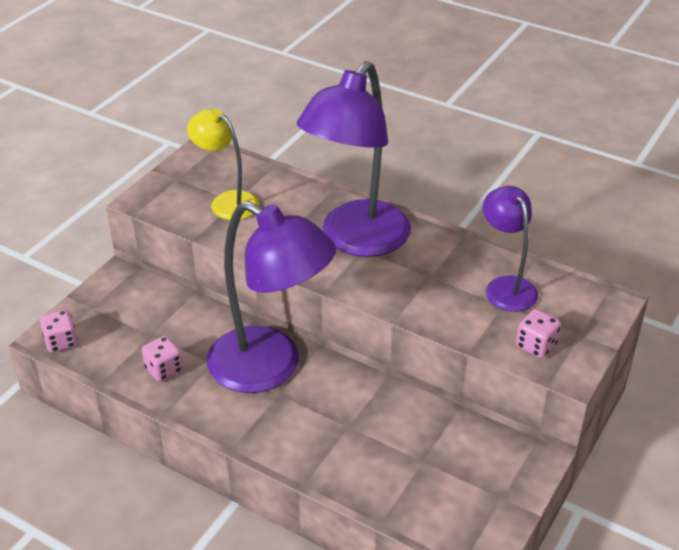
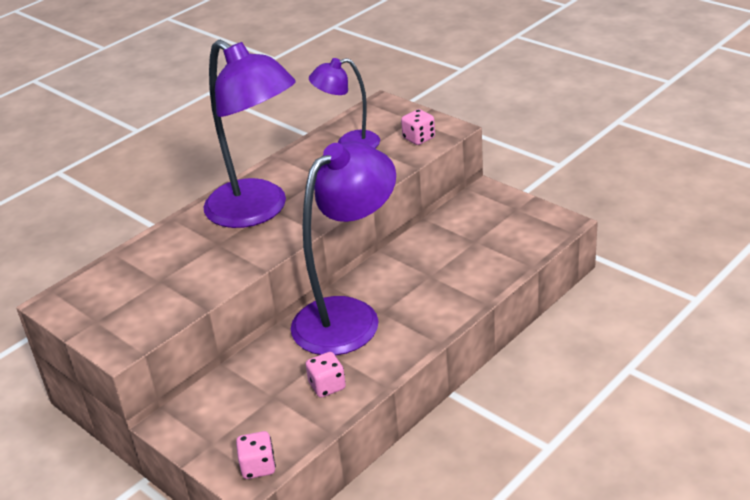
camera: 75 degrees left, 5 degrees down
yellow lamp [187,109,259,220] -> none

